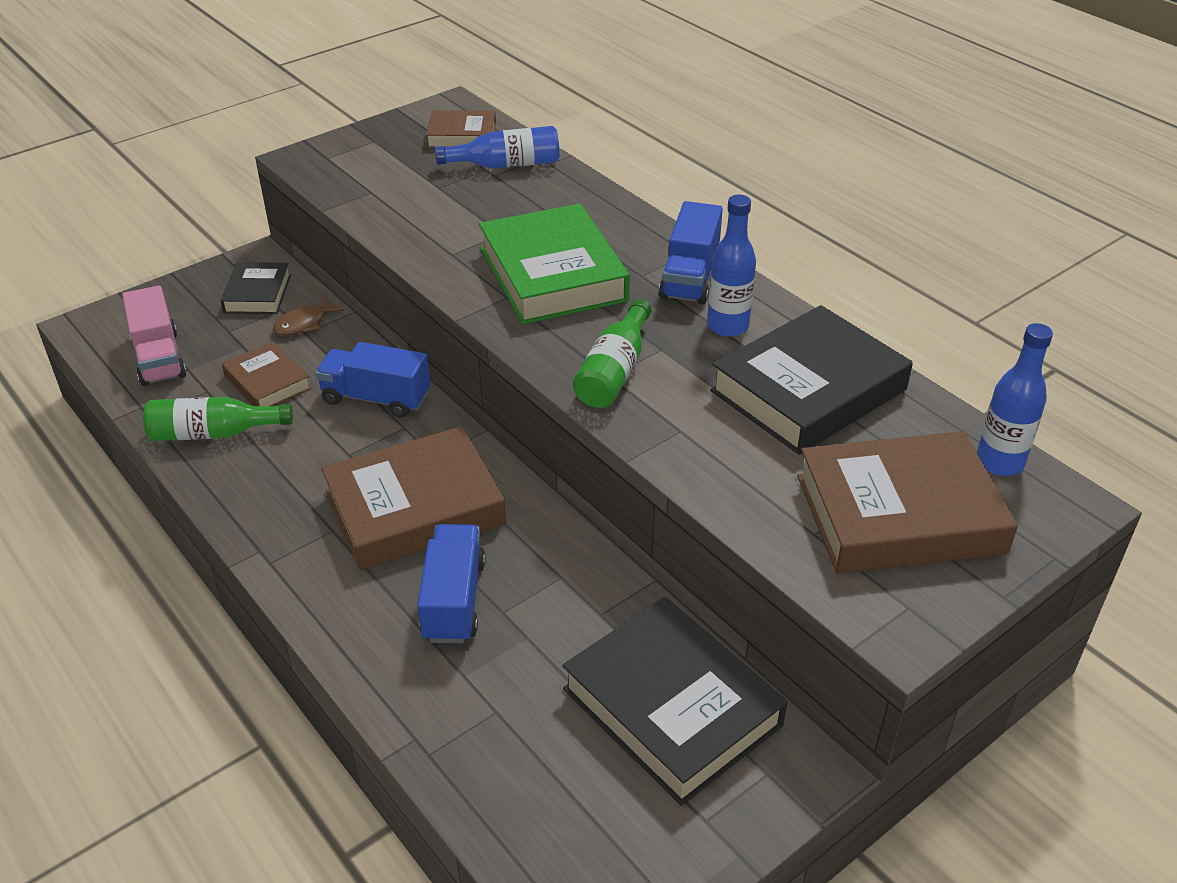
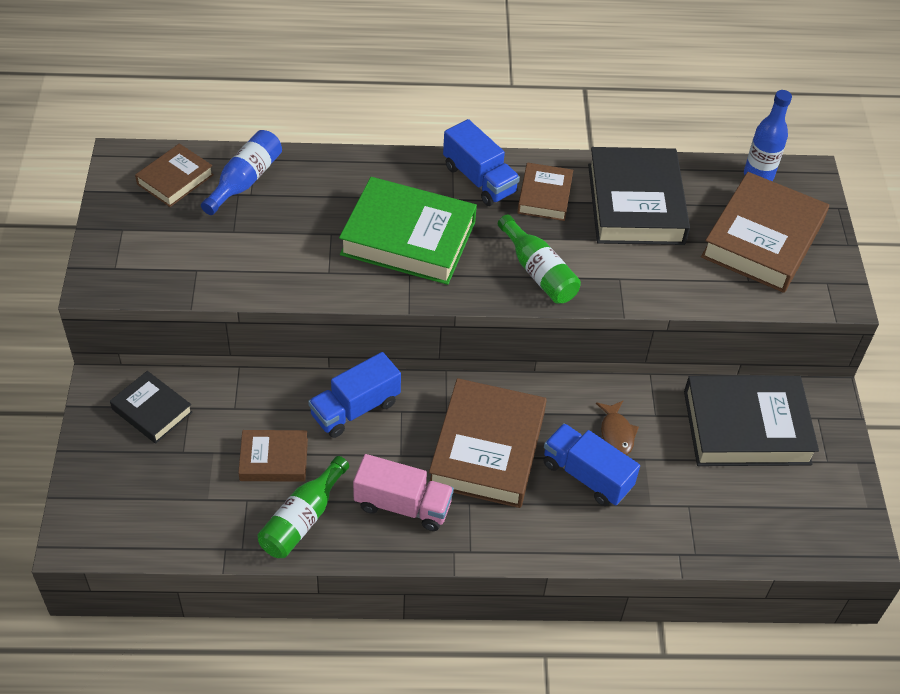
camera: 55 degrees left, 10 degrees up
pink truck [122,286,187,386] -> pink truck moved to [353,454,454,531]
brown fish [273,296,345,336] -> brown fish moved to [596,401,639,455]
blue bottle [707,195,756,337] -> brown book [517,163,573,221]

